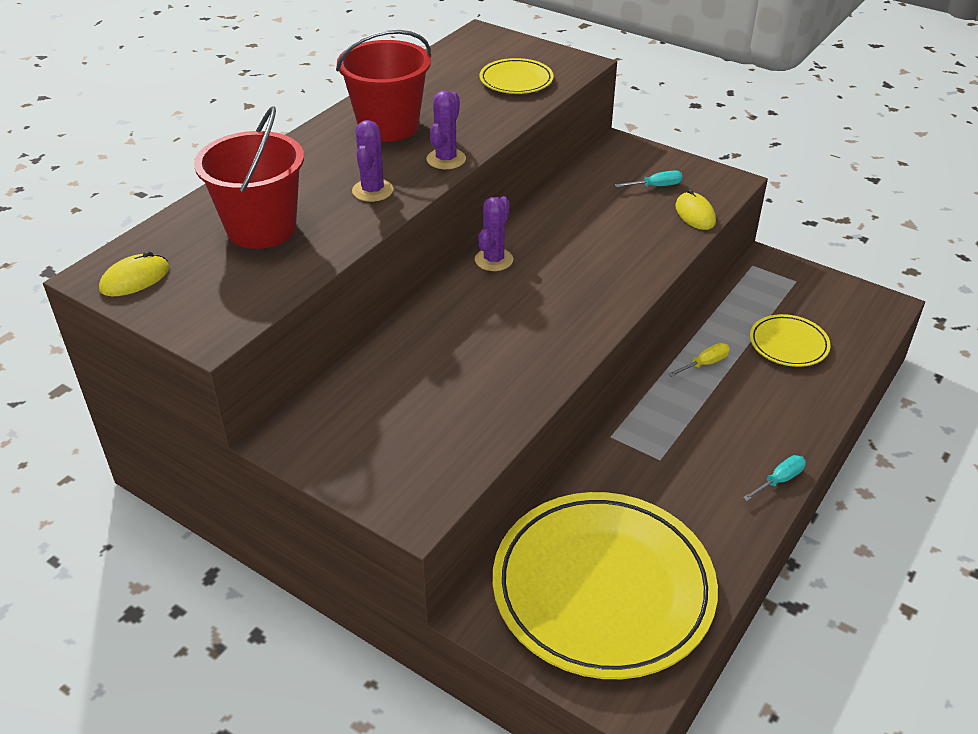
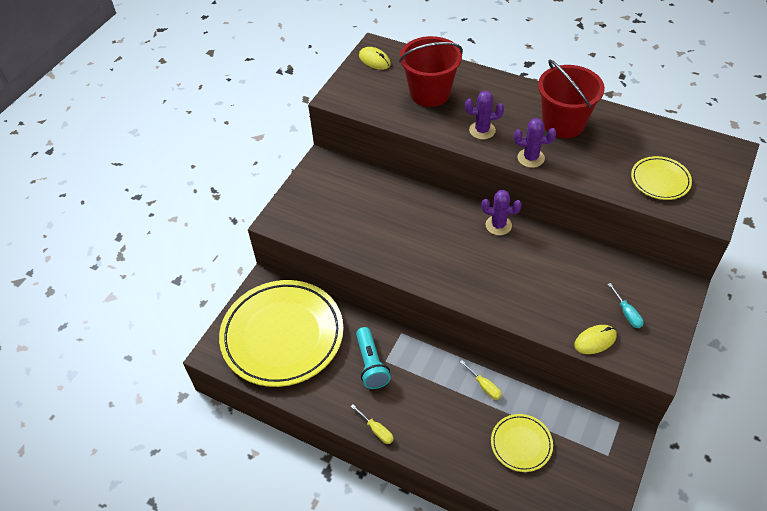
camera: 85 degrees right, 10 degrees up
turquoise screwdriver [743,455,806,501] -> yellow screwdriver [351,404,394,444]
none -> turquoise flashlight [356,327,391,389]

